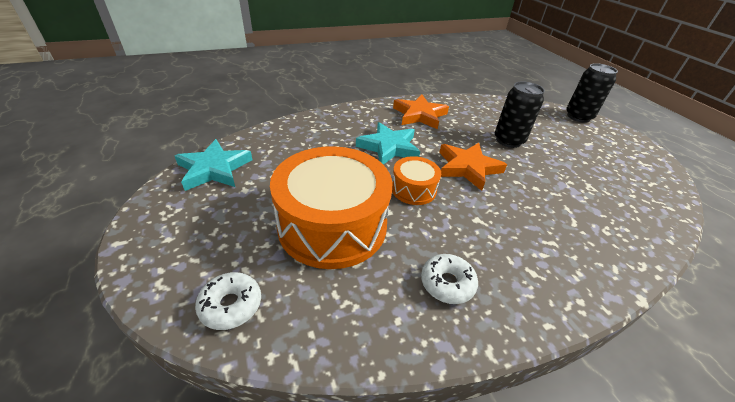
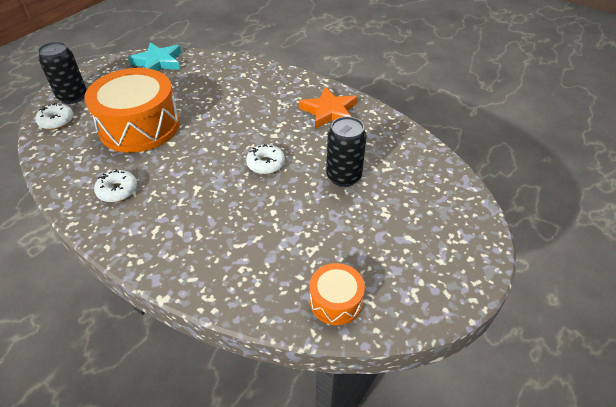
camera: 60 degrees right, 5 degrees up
turquoise star [356,122,420,165] -> none
orange drum [392,156,441,205] -> orange drum moved to [310,263,365,325]
orange star [439,143,507,191] -> white donut [246,144,285,174]
black can [566,63,618,123] -> black can moved to [38,42,87,104]

